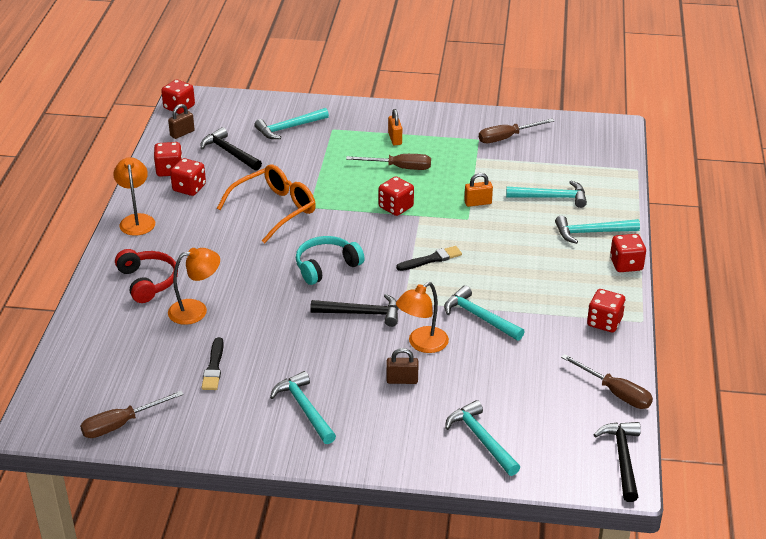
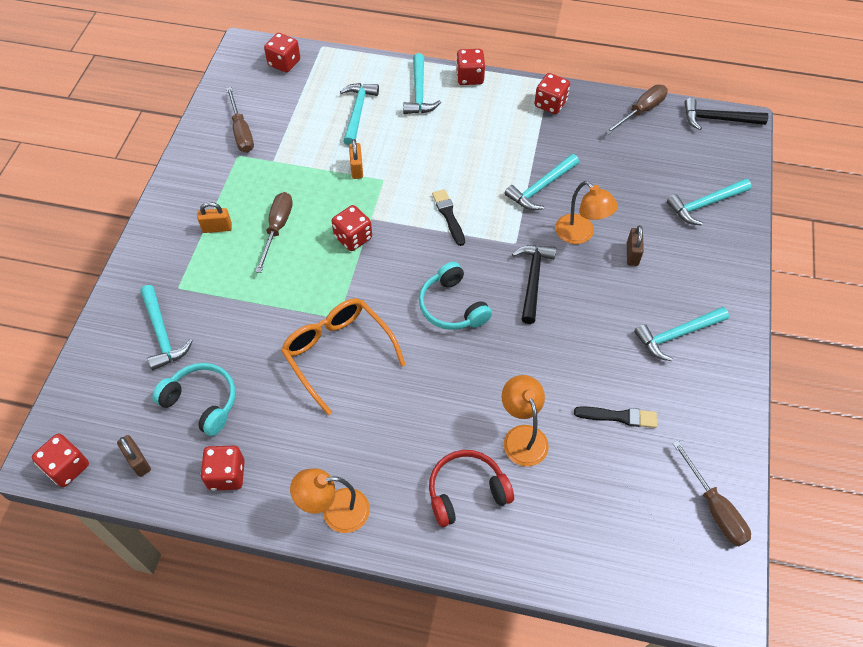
camera: 85 degrees left, 20 degrees up
red dice [170,158,206,196] -> red dice moved to [264,33,300,73]
black hammer [200,127,262,171] -> turquoise headphones [152,363,235,436]

